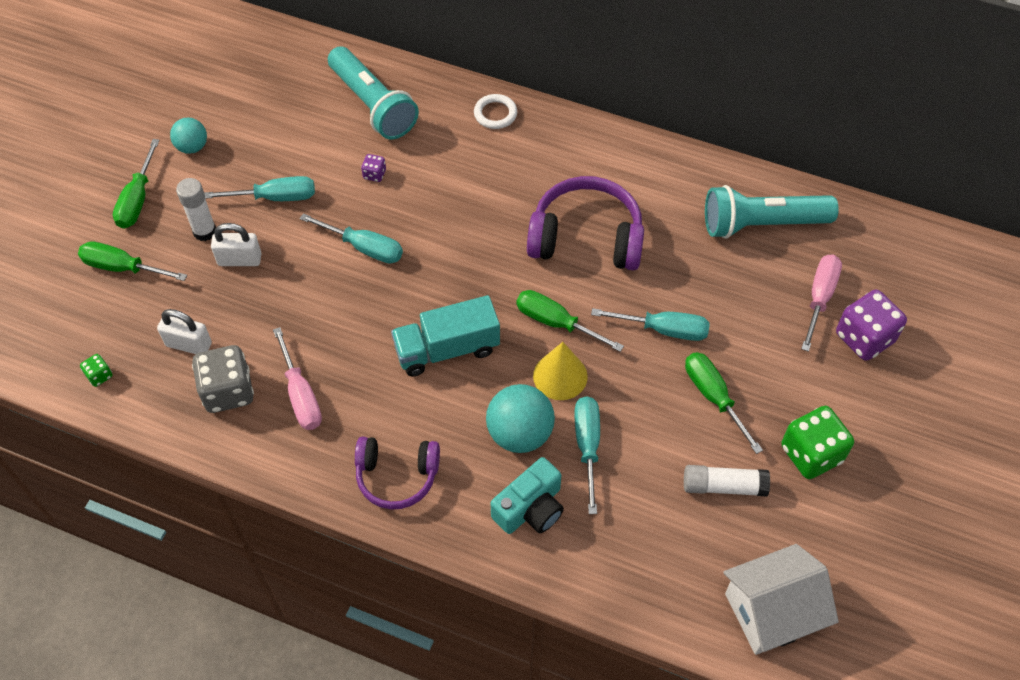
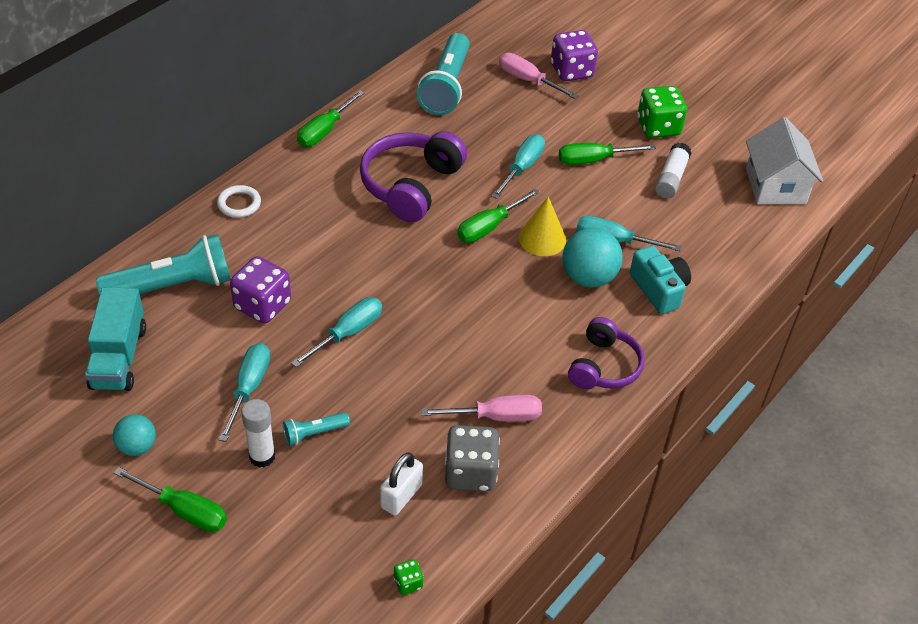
camera: 75 degrees left, 10 degrees down
green screwdriver [78,241,187,281] -> green screwdriver moved to [297,90,364,147]
white padlock [211,223,262,266] -> turquoise flashlight [283,412,350,446]
purple dice [361,154,386,182] -> purple dice [230,256,291,323], size x2.18
turquoise truck [391,295,500,376] -> turquoise truck moved to [85,287,146,391]

